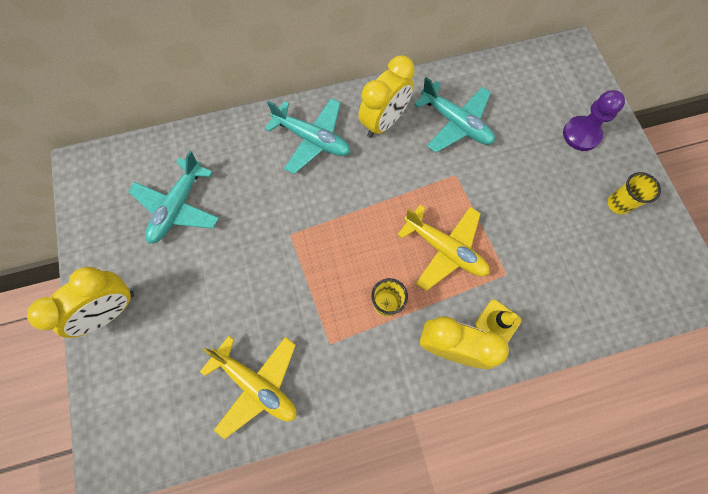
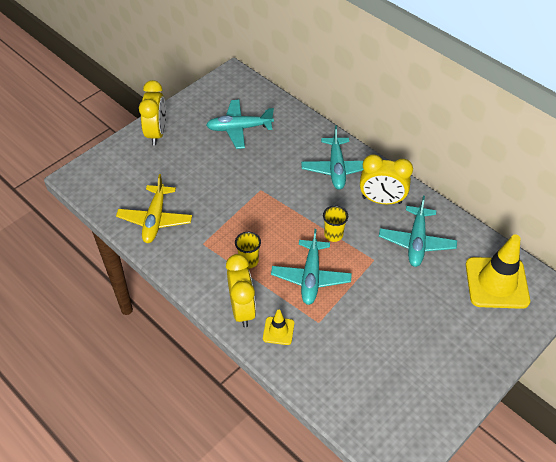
camera: 60 degrees right, 20 degrees down
yellow clock [27,267,134,338] -> yellow clock turned 105 degrees counterclockwise [139,80,166,146]
yellow plane [397,205,489,291] -> turquoise plane [271,229,352,305]
purple pawn [563,90,625,151] -> none
yellow cup [608,172,661,215] -> yellow cup moved to [323,206,348,242]
none -> yellow traffic cone [466,234,530,309]

